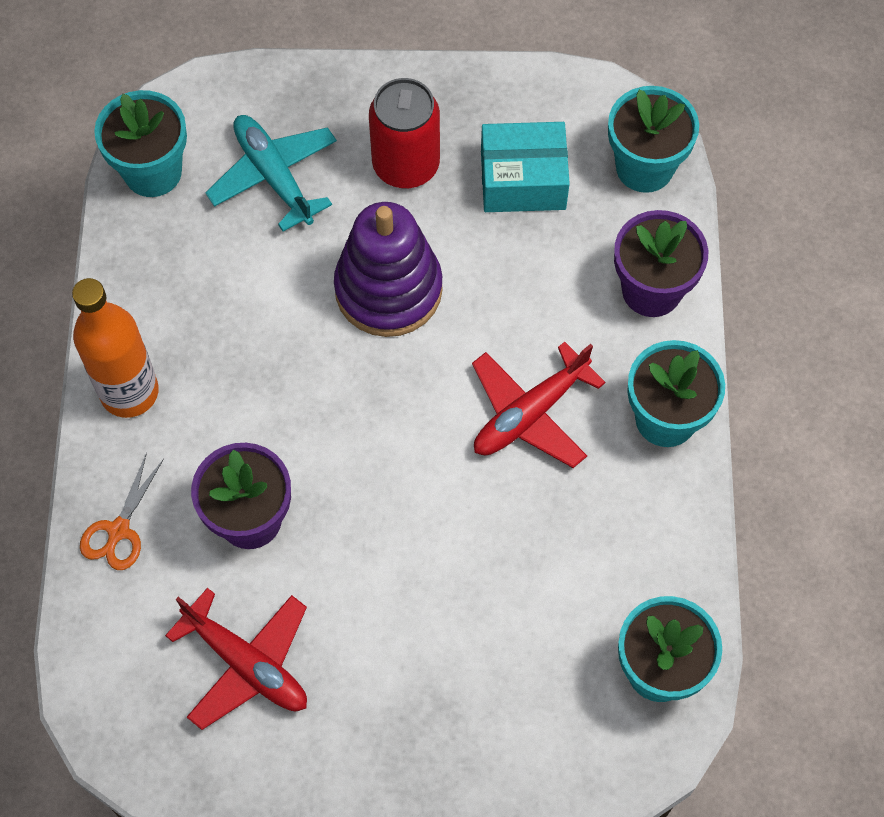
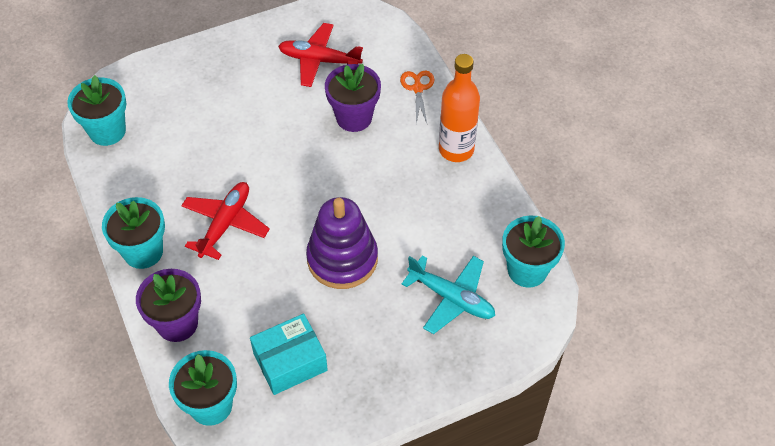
camera: 155 degrees right, 10 degrees down
red can [369,78,440,188] -> none

